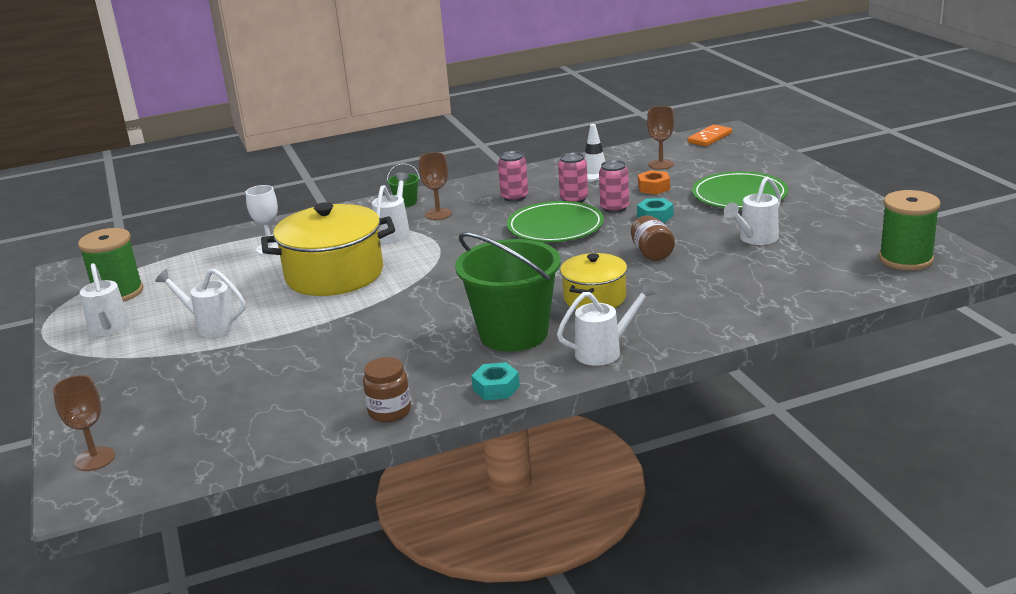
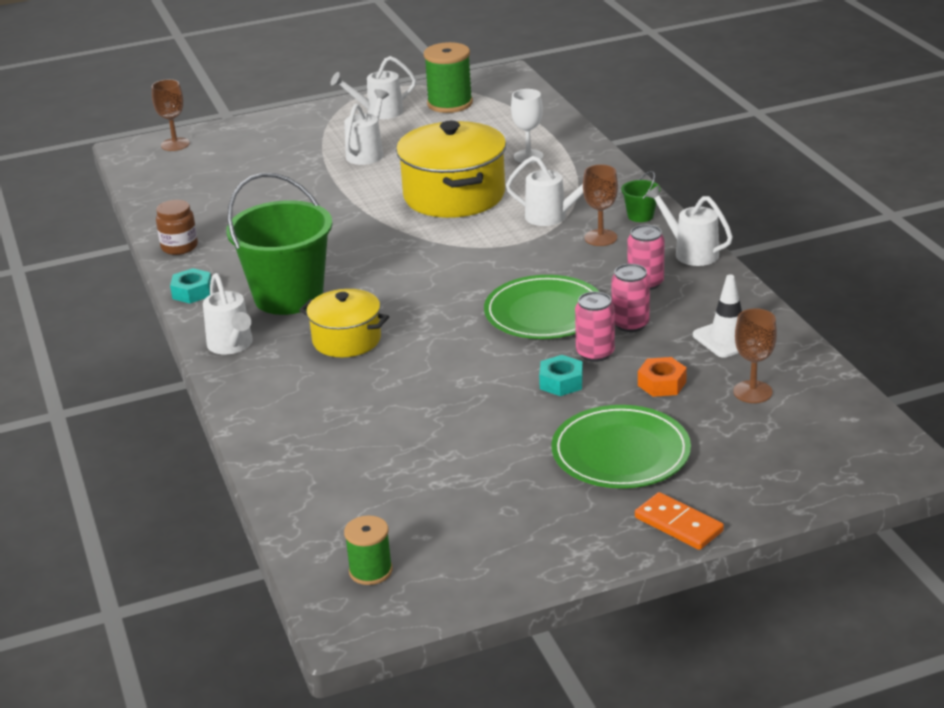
camera: 90 degrees right, 5 degrees up
brown jar [631,215,675,261] -> none
orange domino [688,125,732,147] -> orange domino moved to [635,492,724,550]
white watering can [724,176,781,245] -> white watering can moved to [645,185,733,266]
green spool [879,190,940,270] -> green spool [344,515,393,585], size x0.60

